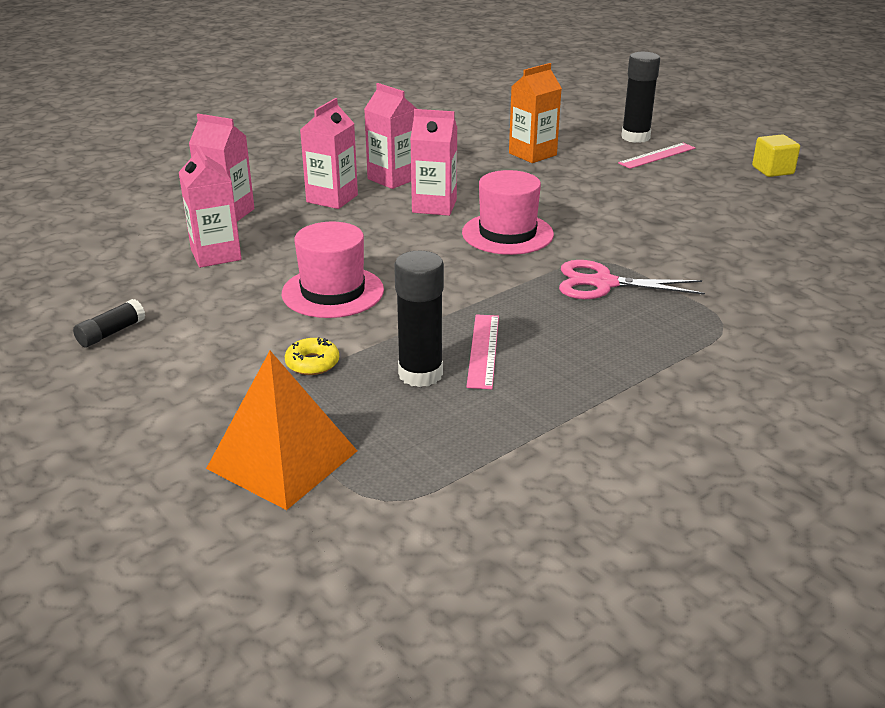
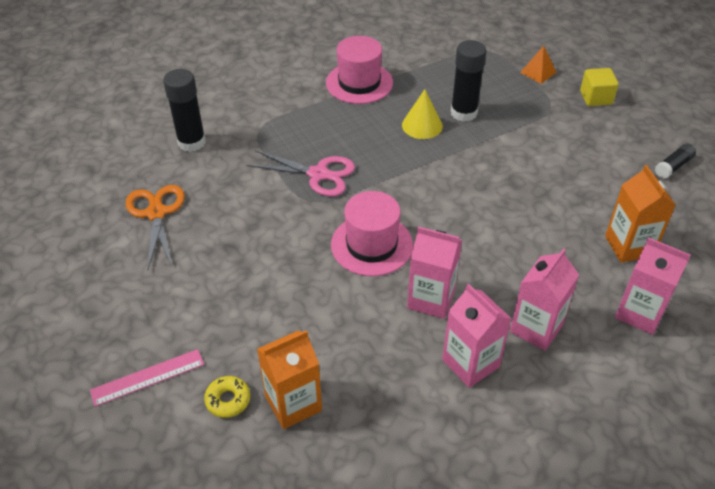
camera: 170 degrees left, 15 degrees up
pink carton [179,144,242,268] -> orange carton [605,165,676,263]
orange pyramid [206,351,357,510] -> orange pyramid [520,46,556,84], size x0.49
pink hat [282,222,384,318] -> pink hat moved to [326,36,393,104]
yellow donut [285,337,339,375] -> yellow donut moved to [204,376,250,418]
pink ruler [466,314,499,389] -> yellow cone [402,89,443,139]
black glue stick [621,52,660,143] -> black glue stick moved to [163,69,206,152]
yellow cube [752,135,800,177] -> yellow cube moved to [580,68,619,106]
none -> orange scissors [126,185,185,269]

